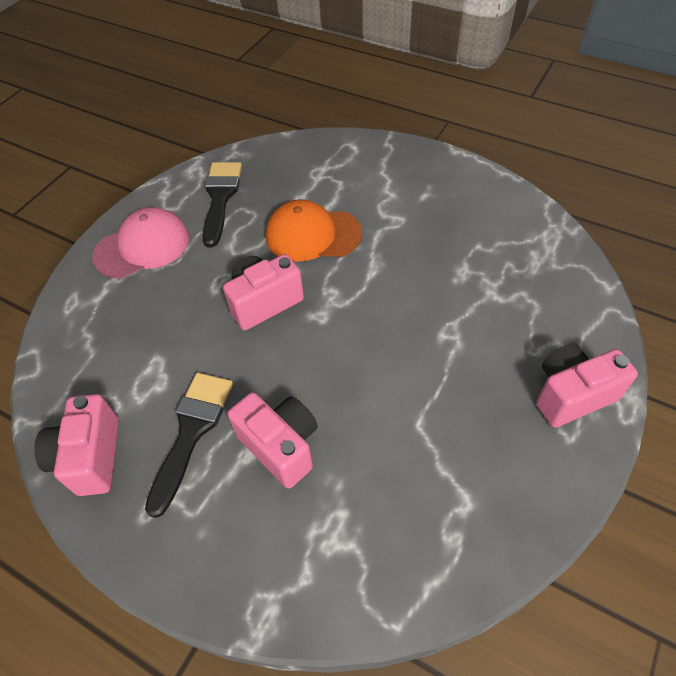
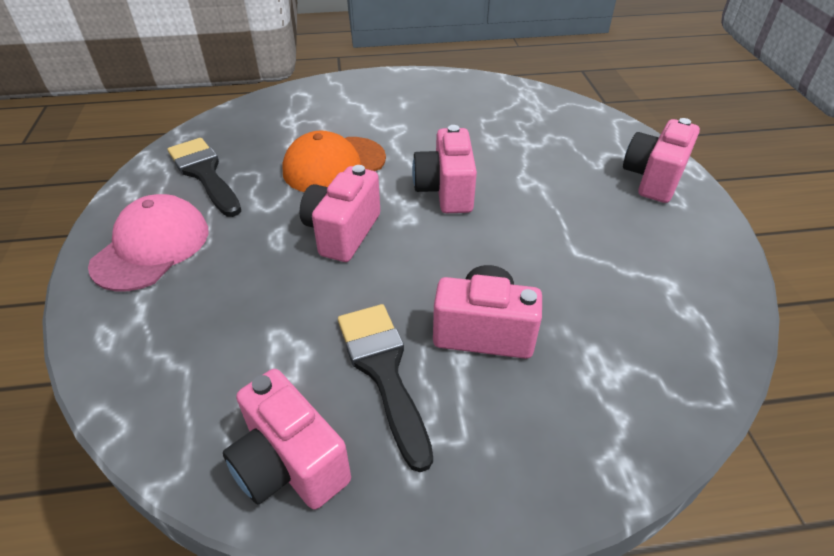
camera: 40 degrees left, 10 degrees down
none -> pink camera [412,125,477,213]

